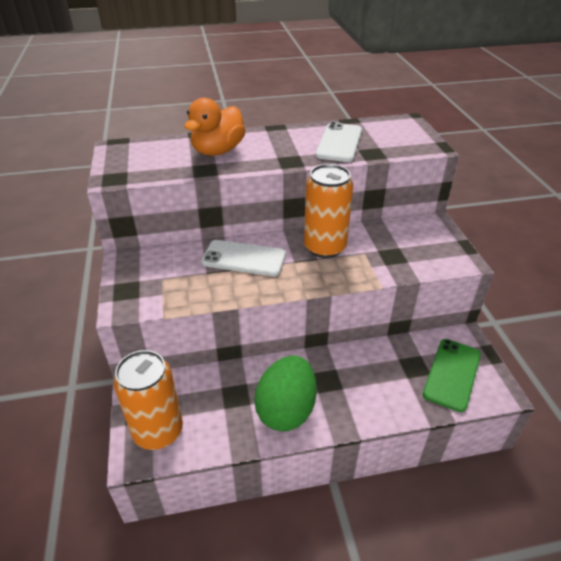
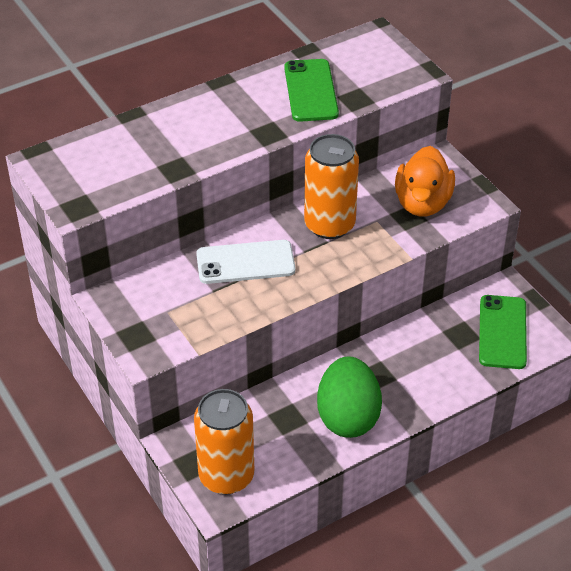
camera: 20 degrees left, 5 degrees up
orange duck [184,98,246,156] -> orange duck moved to [395,146,455,217]
white phone [315,122,362,162] -> green phone [284,59,339,122]

